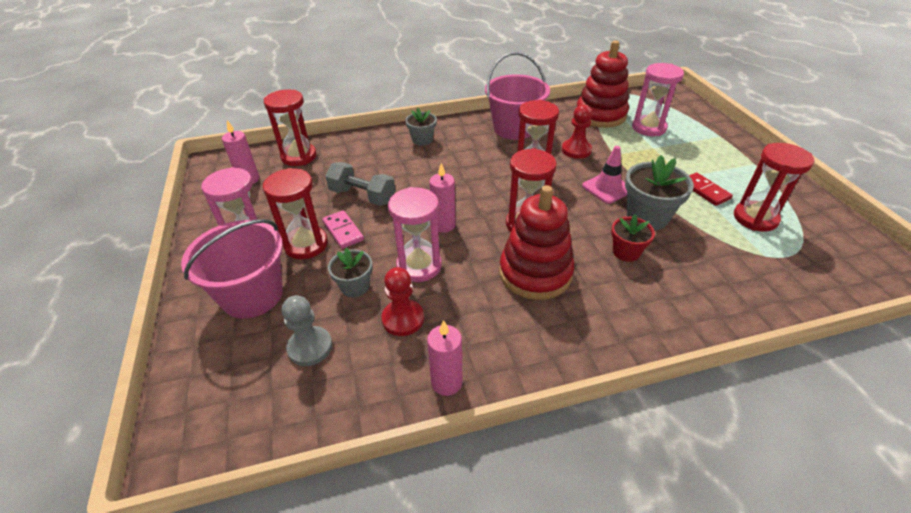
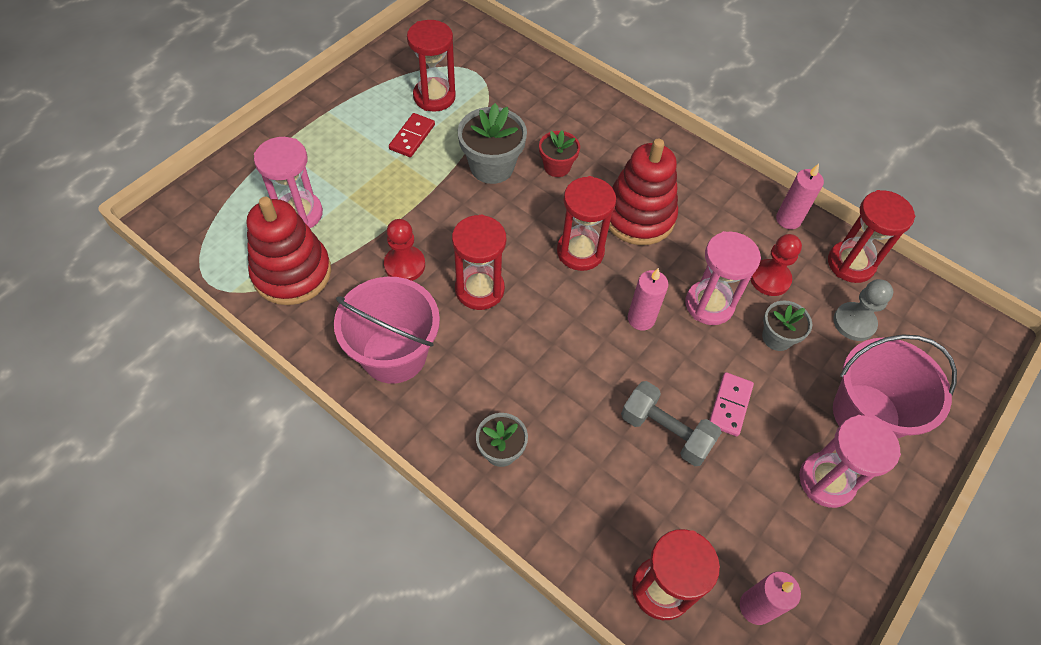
camera: 130 degrees left, 15 degrees up
red hourglass [263,168,328,259] -> red hourglass moved to [828,190,916,283]
grey dumbbell [325,162,395,206] -> grey dumbbell turned 45 degrees counterclockwise [621,381,722,466]
pink traffic cone [582,146,627,204] -> none

